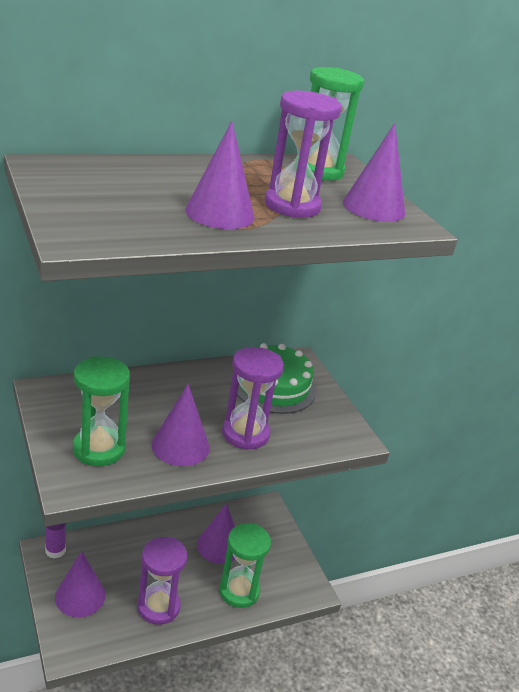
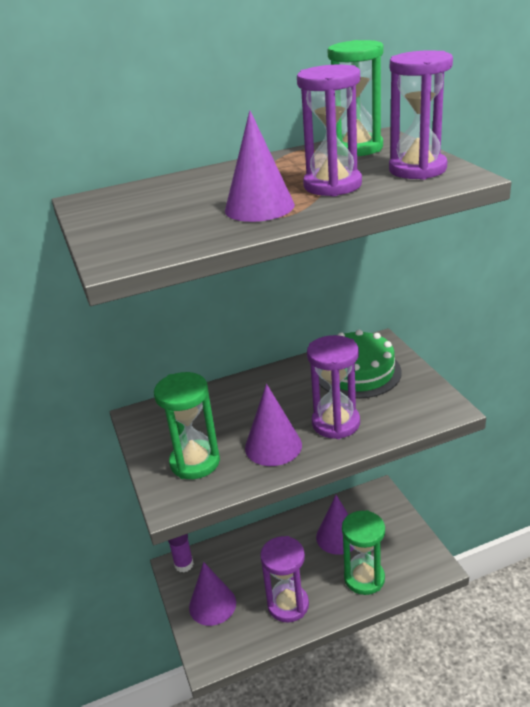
camera: 10 degrees right, 0 degrees up
purple cone [343,123,405,222] -> purple hourglass [389,50,453,180]

